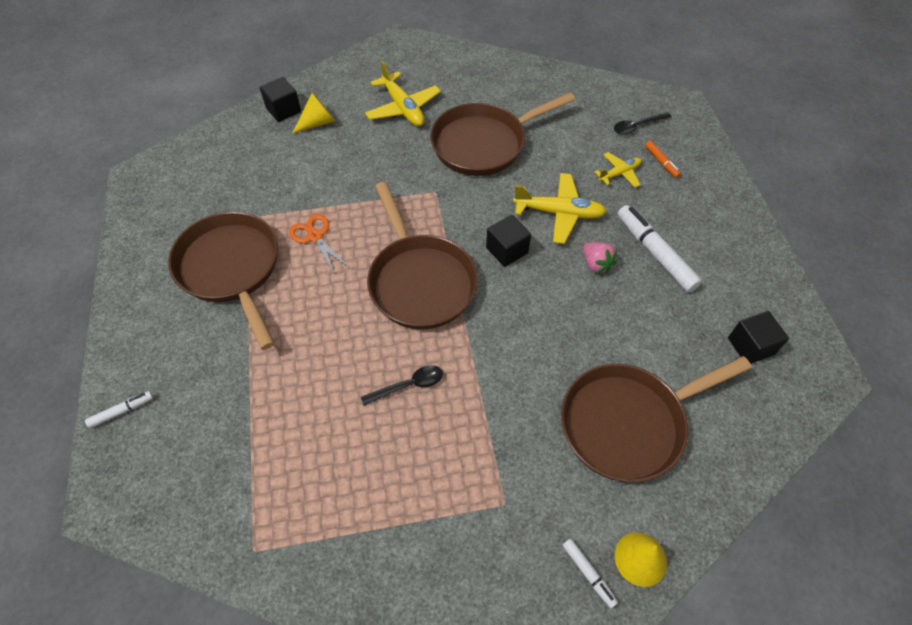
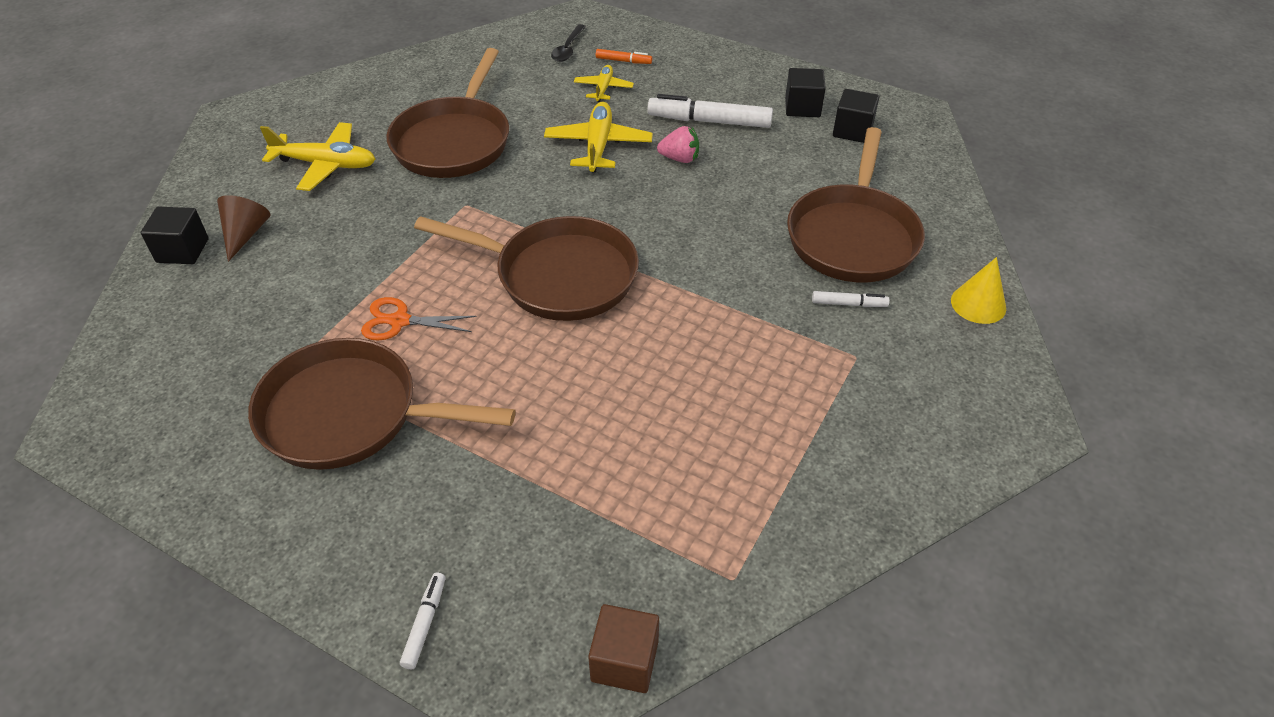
camera: 50 degrees left, 10 degrees down
yellow cone [293,93,335,133] -> brown cone [217,195,270,262]
black spoon [361,365,443,406] -> none
black cube [486,215,531,267] -> black cube moved to [785,68,826,117]
yellow plane [513,173,607,244] -> yellow plane turned 45 degrees counterclockwise [544,102,653,173]
white marker [563,539,618,608] -> white marker moved to [812,291,890,307]
none -> brown cube [588,604,659,693]

